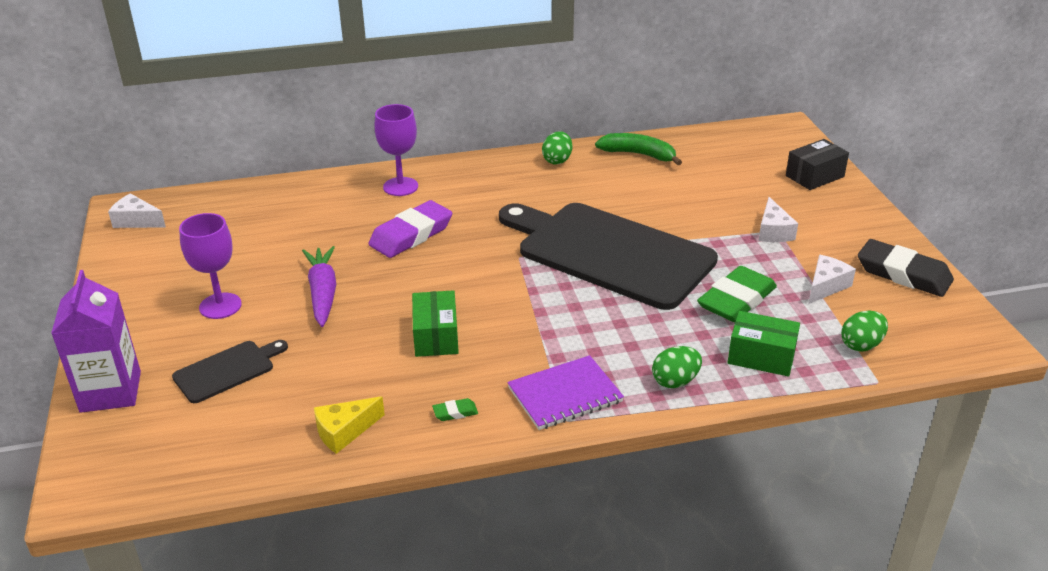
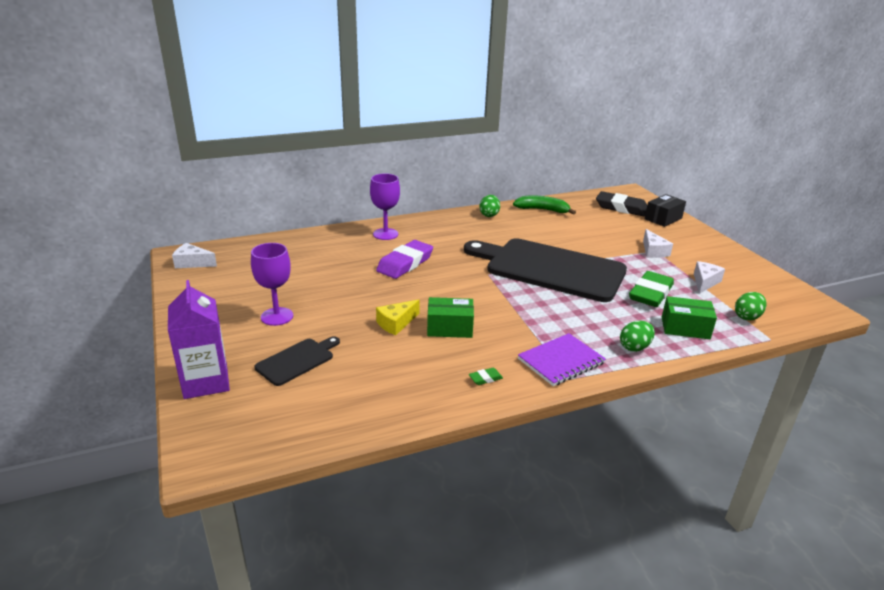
camera: 10 degrees left, 5 degrees down
purple carrot [302,246,336,327] -> none
yellow cheese [314,397,385,454] -> yellow cheese moved to [376,299,420,335]
green box [412,290,459,357] -> green box turned 75 degrees counterclockwise [427,297,474,338]
black eraser [858,239,954,297] -> black eraser moved to [596,191,647,217]

